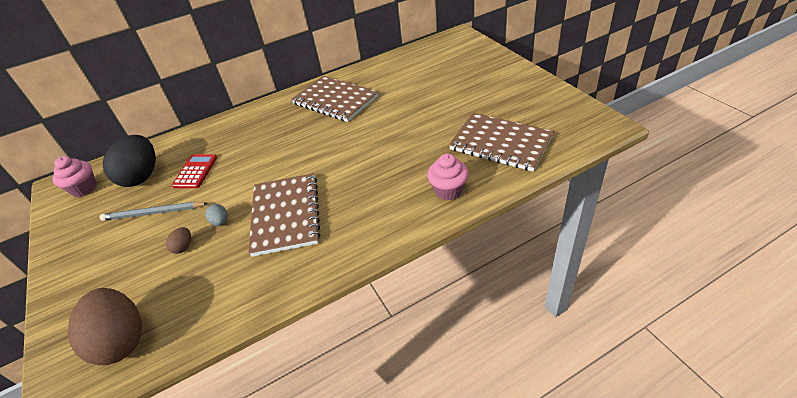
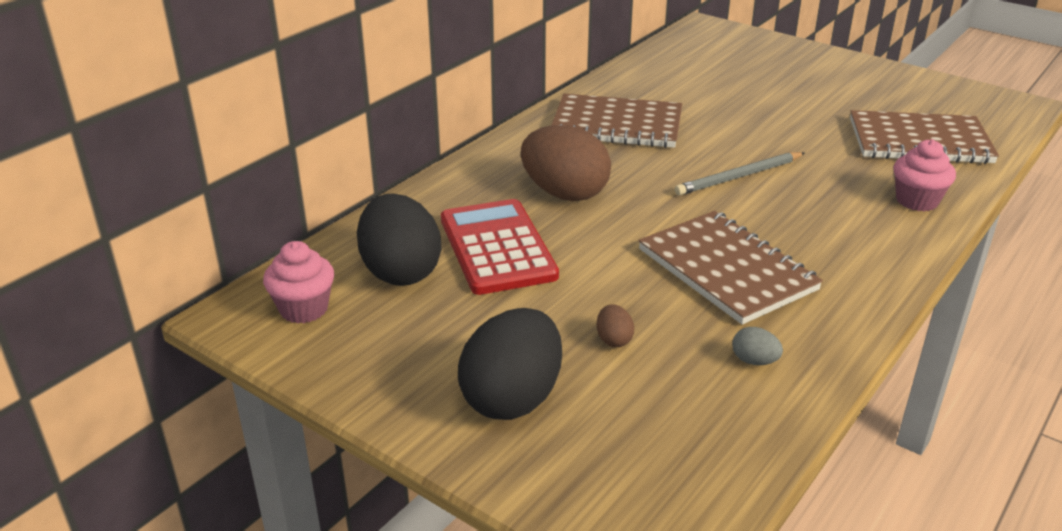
camera: 30 degrees left, 10 degrees down
brown egg [68,288,142,365] -> brown egg moved to [521,125,611,201]
grey pencil [100,201,208,221] -> grey pencil moved to [674,152,805,196]
red calculator [172,154,217,188] -> red calculator [441,199,559,295], size x1.69
grey egg [205,204,228,226] -> grey egg moved to [732,327,783,365]
none -> black egg [458,308,562,420]

